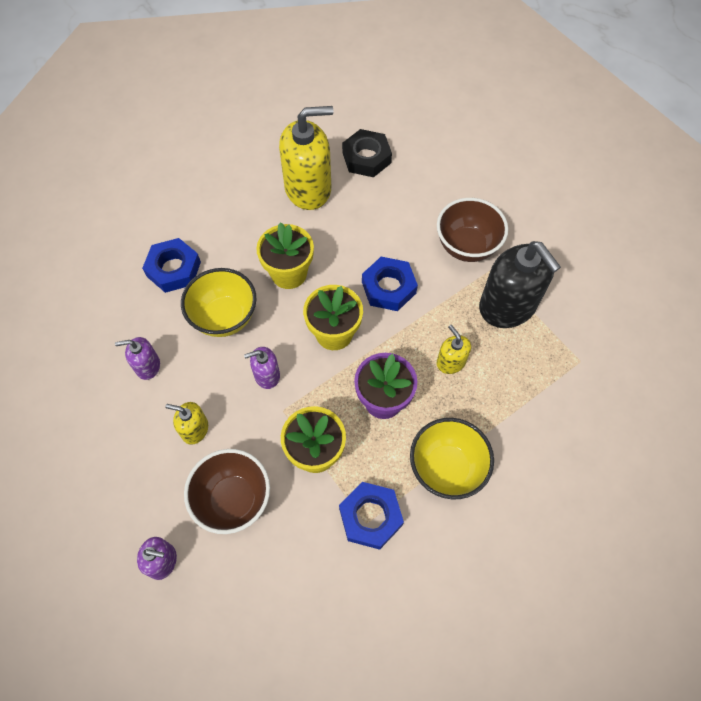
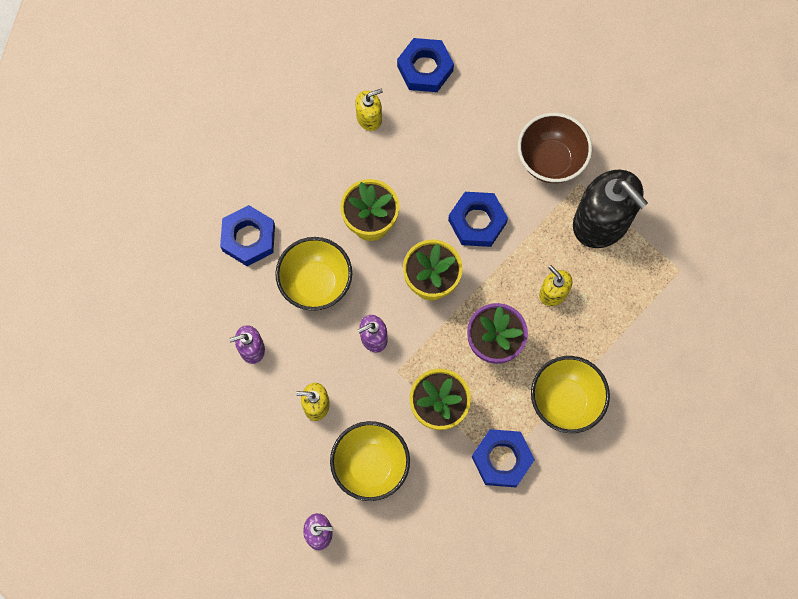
camera: 10 degrees left, 10 degrees up
brown bowl [184,449,270,534] -> yellow bowl [330,421,410,501]
yellow soap dispenser [279,106,333,210] -> yellow soap dispenser [355,89,383,131], size x0.48
black nut [342,129,392,177] -> blue nut [397,38,454,92]

